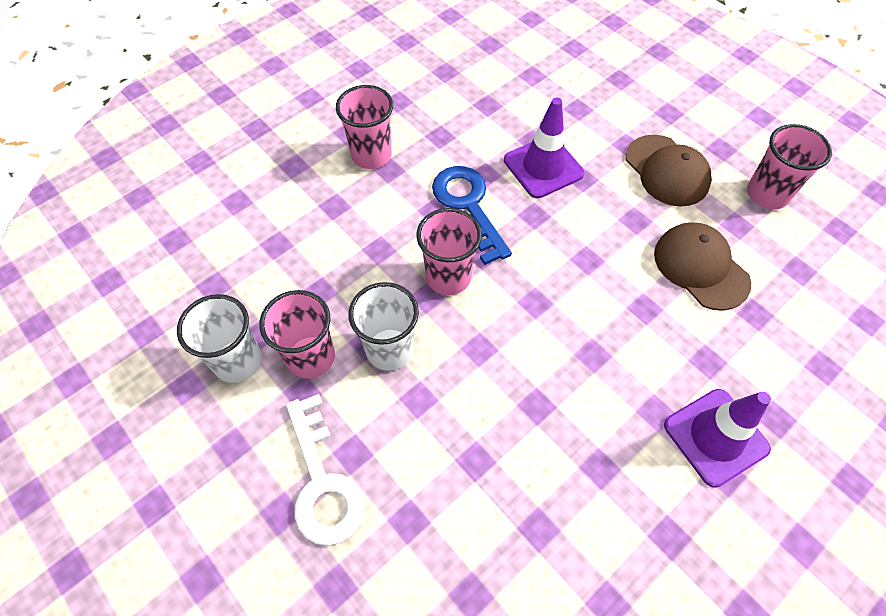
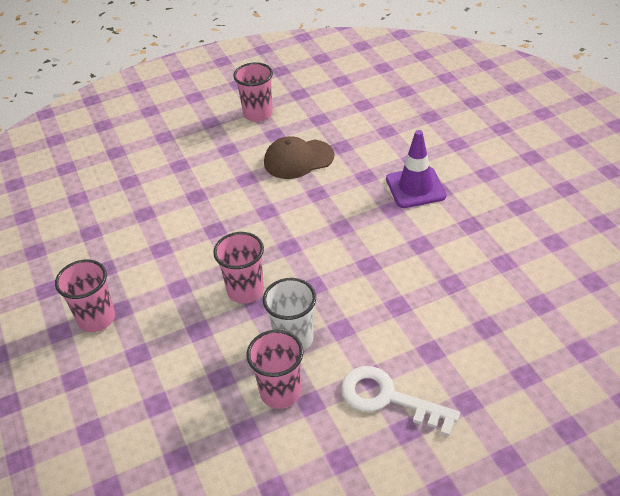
camera: 70 degrees left, 15 degrees down
white cup [177,294,262,383] -> none
white key [286,394,365,546] -> white key turned 150 degrees counterclockwise [341,366,460,436]
blue key [432,166,512,265] -> none
purple traffic cone [504,97,584,199] -> none
brown cap [626,135,712,207] -> none

